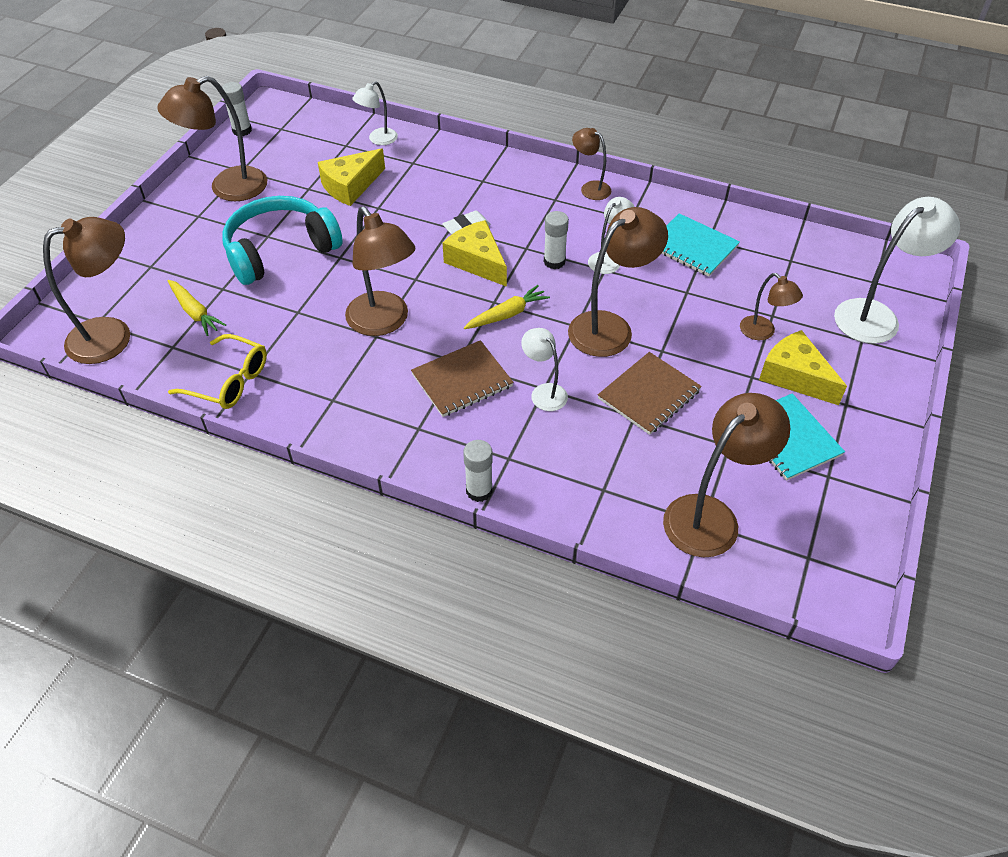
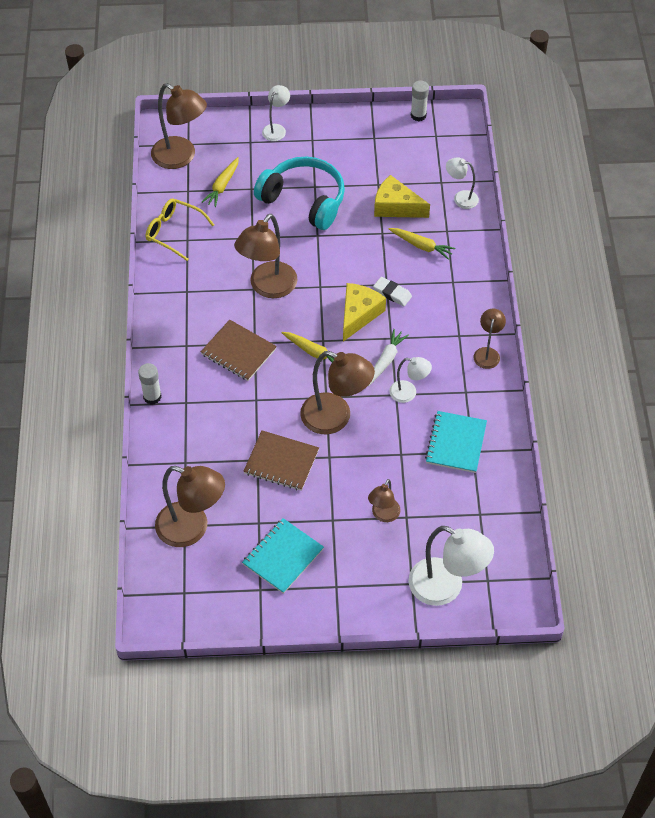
camera: 65 degrees right, 5 degrees up
brown lamp [157,76,267,201] -> none
yellow glasses [168,334,267,409] -> yellow glasses turned 120 degrees clockwise [146,198,214,261]
white lamp [521,328,568,411] -> white lamp moved to [262,85,290,141]
white glue stick [544,211,569,269] -> white carrot [368,329,409,386]
yellow cheese [759,330,847,405] -> none
none -> yellow carrot [389,228,455,260]

